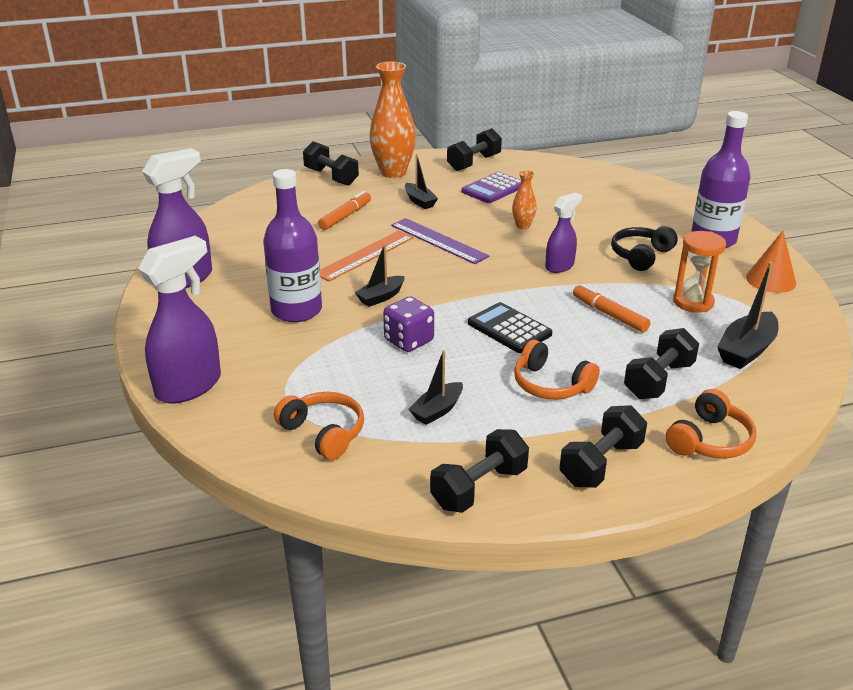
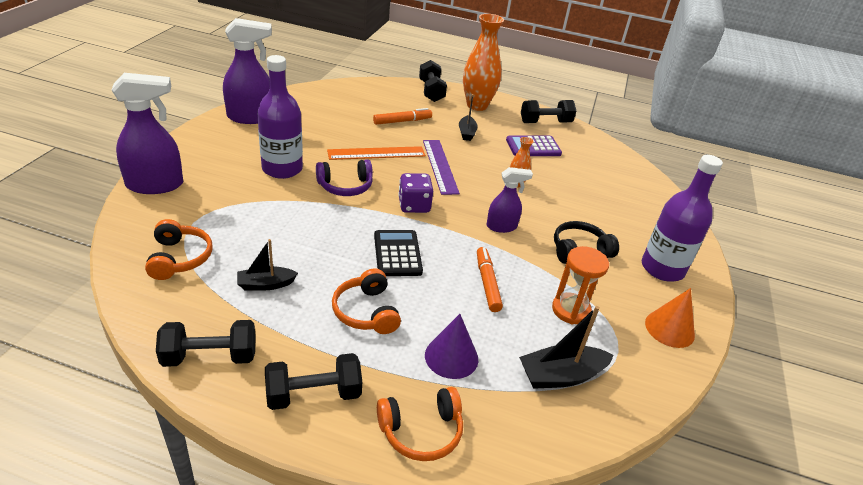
camera: 30 degrees right, 5 degrees up
black boat [355,244,405,307] -> purple headphones [316,159,373,196]
purple dice [383,297,434,352] -> purple dice moved to [398,173,433,213]
black dumbbell [624,328,699,399] -> purple cone [425,314,478,379]

